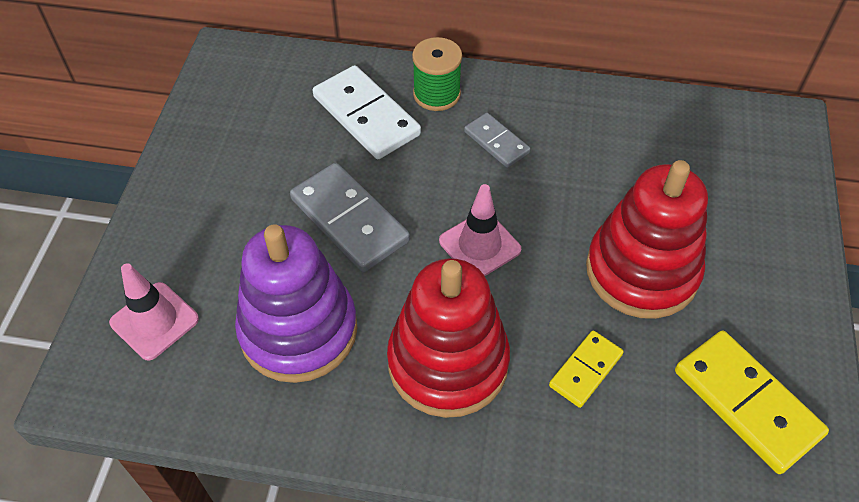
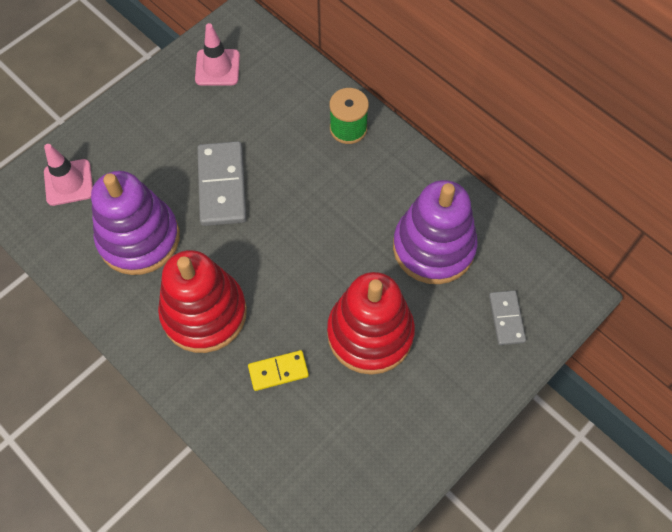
camera: 35 degrees right, 10 degrees up
white domino [313,65,421,159] -> none
pink traffic cone [439,184,521,276] -> pink traffic cone moved to [195,23,240,86]
grey domino [464,113,531,168] -> grey domino moved to [489,291,526,345]
yellow domino [675,330,829,474] -> none
none -> purple stacking toy [393,180,478,284]

